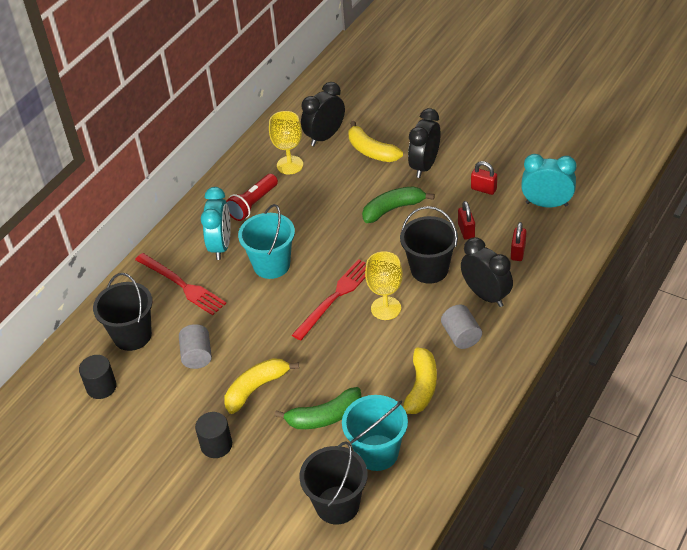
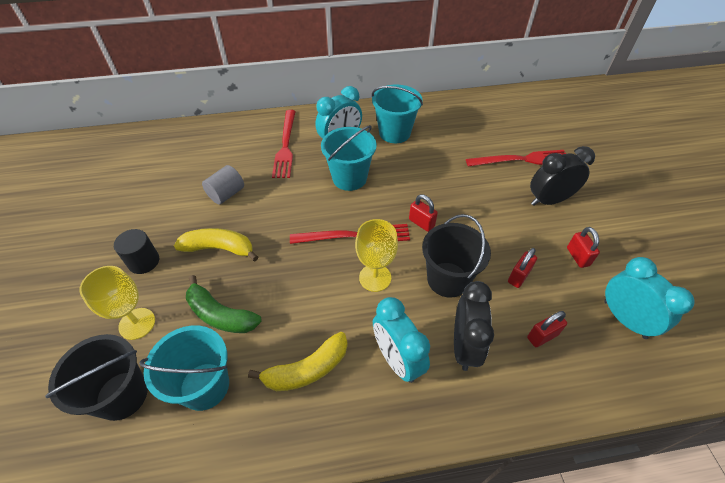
camera: 45 degrees right, 5 degrees up
black cylinder [79,355,117,399] -> none
black bucket [93,273,153,351] -> none
red flashlight [226,174,278,221] -> turquoise bucket [372,85,423,143]
yellow goblet [269,111,303,174] -> yellow goblet moved to [80,266,155,340]
black clock [301,82,345,146] -> none
yellow banana [349,121,403,162] -> red fork [466,150,566,166]
green banana [362,186,435,223] -> none
grey cylinder [441,305,482,349] -> turquoise clock [373,297,430,383]
none -> red padlock [409,194,438,232]

